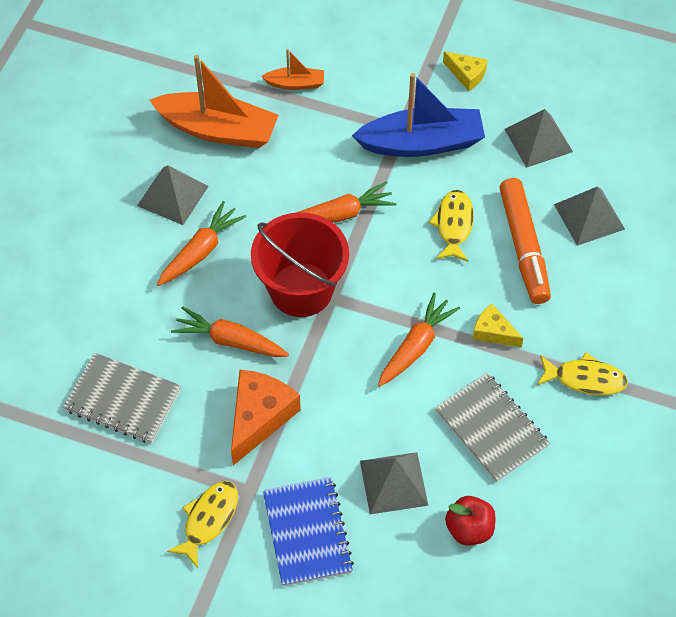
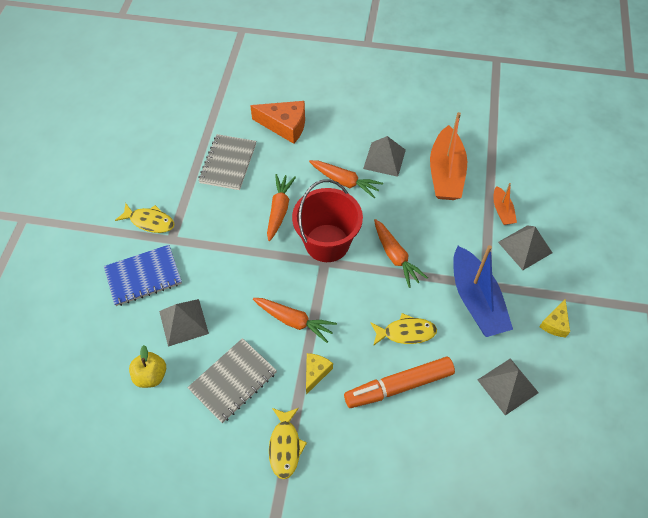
camera: 80 degrees right, 0 degrees up
orange cheese [231,370,301,465] -> orange cheese moved to [250,101,305,144]
red apple [445,496,496,546] -> yellow apple [129,345,166,388]
grey pyramid [554,187,625,246] -> grey pyramid moved to [498,225,553,270]

